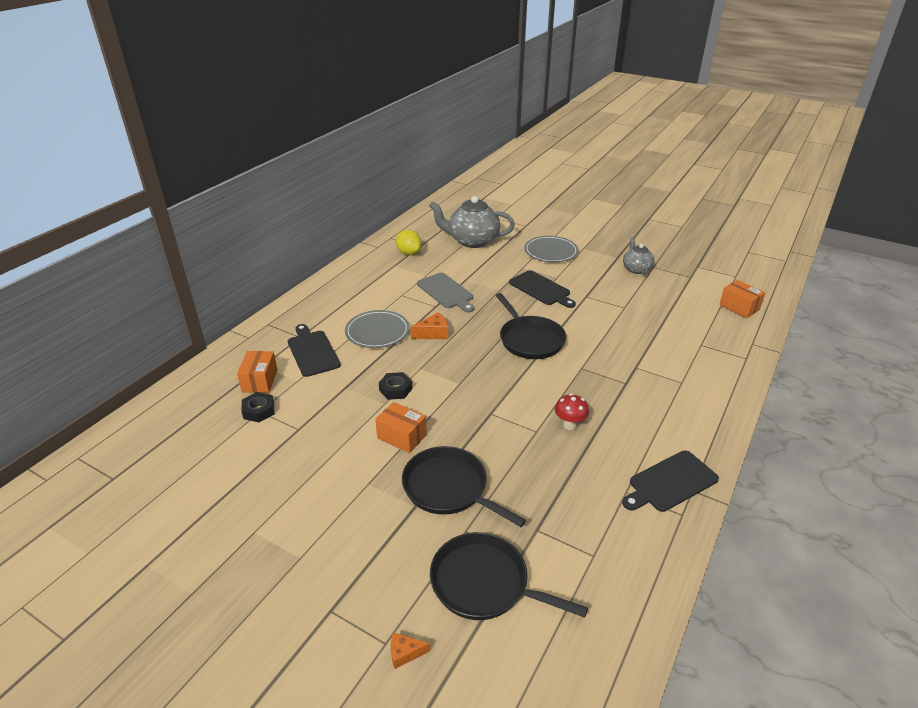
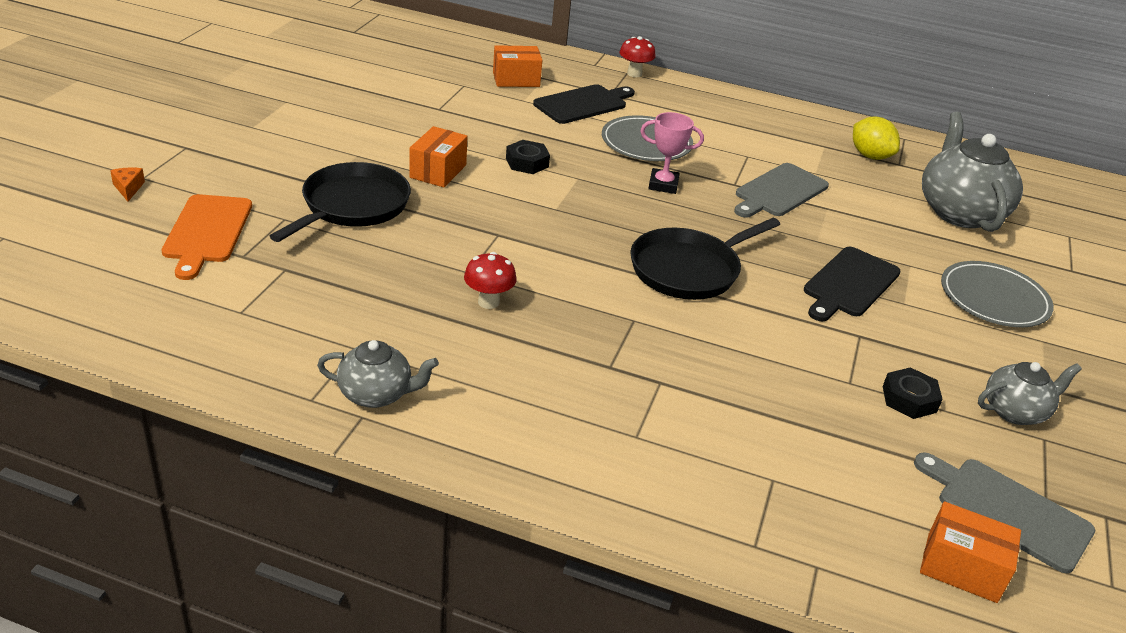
camera: 75 degrees right, 0 degrees up
black nut [241,392,274,423] -> black nut moved to [883,367,943,419]
yellow lemon [396,230,422,255] -> yellow lemon turned 75 degrees counterclockwise [853,117,900,160]
orange cheese [411,312,448,339] -> pink trophy [640,112,704,194]
black pan [430,532,588,620] -> orange cutting board [162,194,252,280]
black cutting board [622,450,719,512] -> grey teapot [317,340,439,408]
orange box [719,280,765,318] -> orange box turned 75 degrees clockwise [920,501,1021,603]
none -> red mushroom [619,36,656,77]
none -> grey cutting board [914,453,1095,573]

